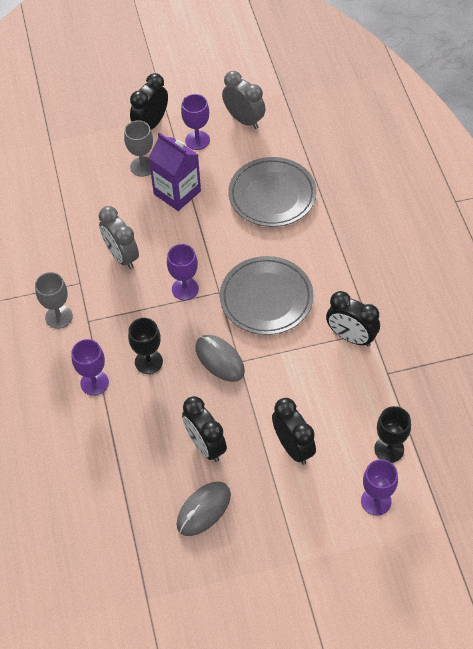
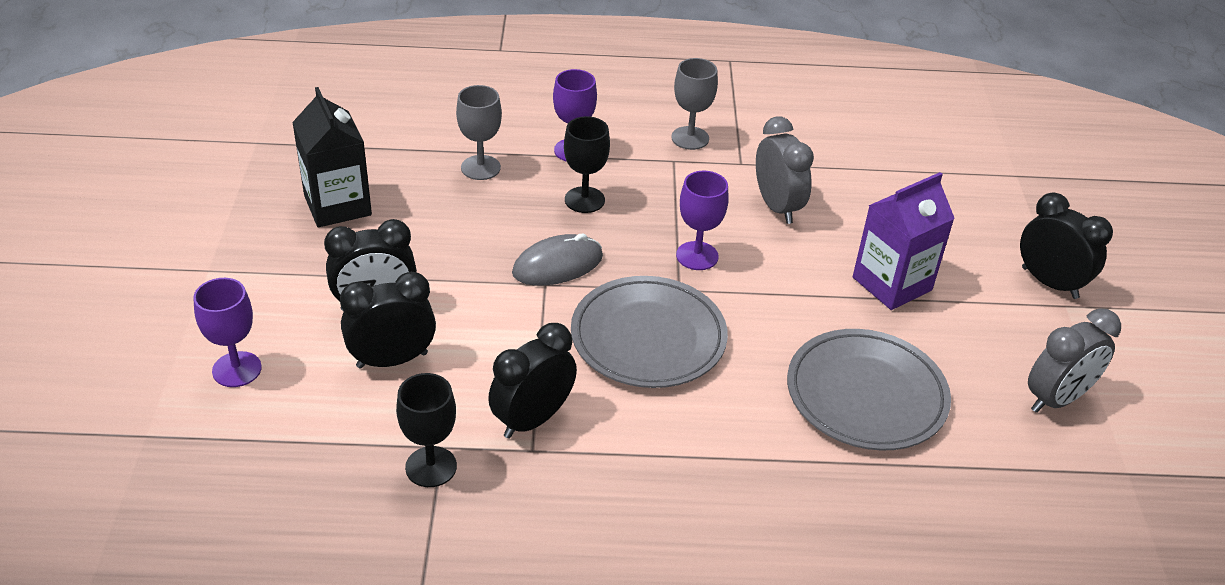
camera: 100 degrees right, 15 degrees down
grey clock [99,206,139,269] -> grey clock turned 90 degrees clockwise [756,116,814,224]
grey goblet [124,120,153,177] -> grey goblet moved to [456,85,502,180]
grey mouse [177,481,231,536] -> black carton [292,87,372,227]
purple goblet [181,94,210,150] -> none
black clock [182,396,227,462] -> black clock moved to [340,272,436,369]
black goblet [374,406,411,463] -> black goblet moved to [396,373,457,487]

